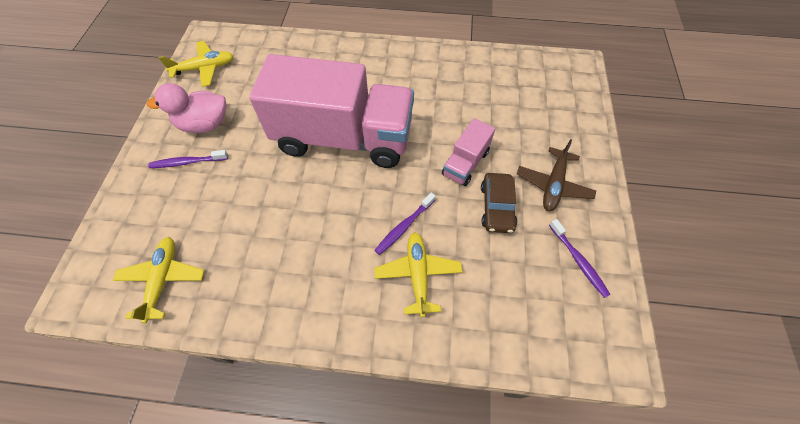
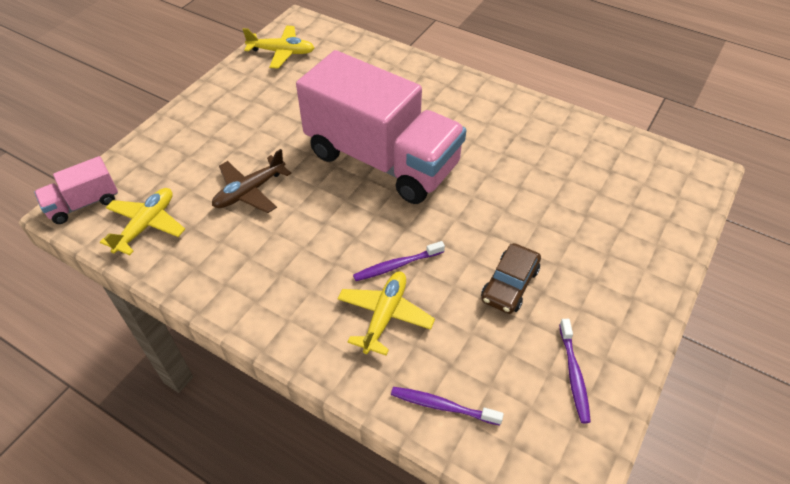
camera: 25 degrees right, 10 degrees down
pink duck [147,83,227,133] -> none
purple toothbrush [148,150,228,168] -> purple toothbrush moved to [391,387,504,425]
pink truck [442,118,495,186] -> pink truck moved to [34,156,118,224]
brown plane [517,139,596,211] -> brown plane moved to [212,149,291,213]

